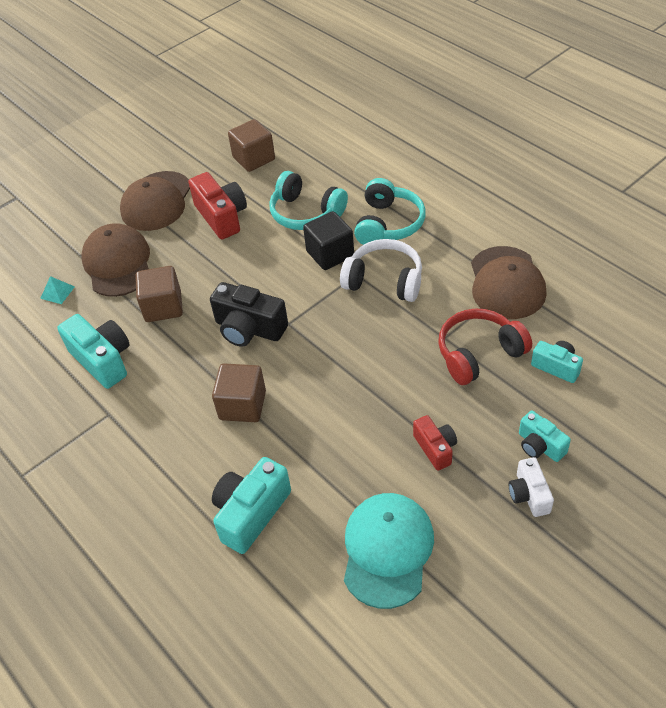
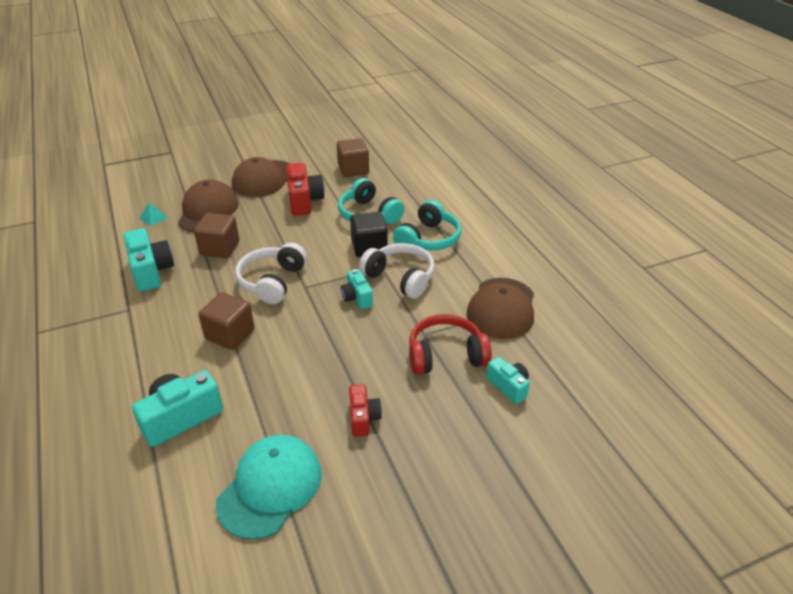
camera: 15 degrees right, 10 degrees down
black camera [210,282,288,347] -> white headphones [235,243,307,304]
white camera [509,457,554,517] -> none
turquoise camera [519,411,571,462] -> turquoise camera moved to [341,269,373,309]

